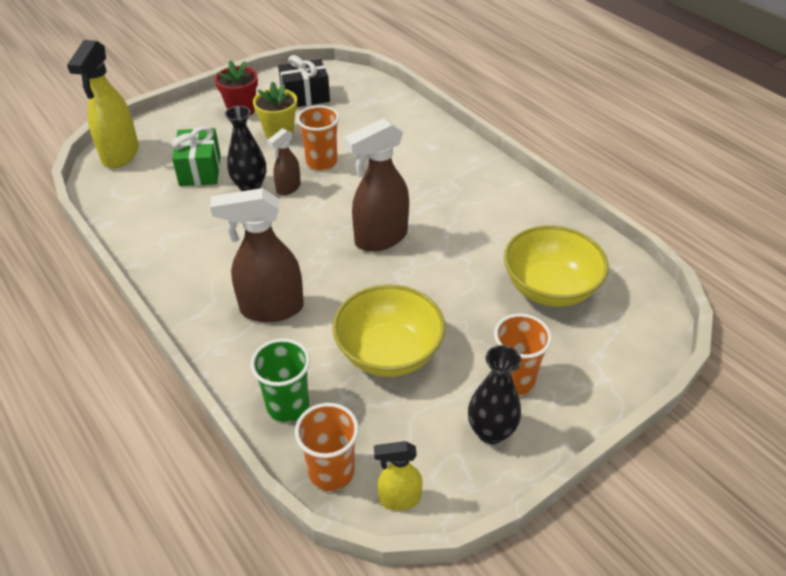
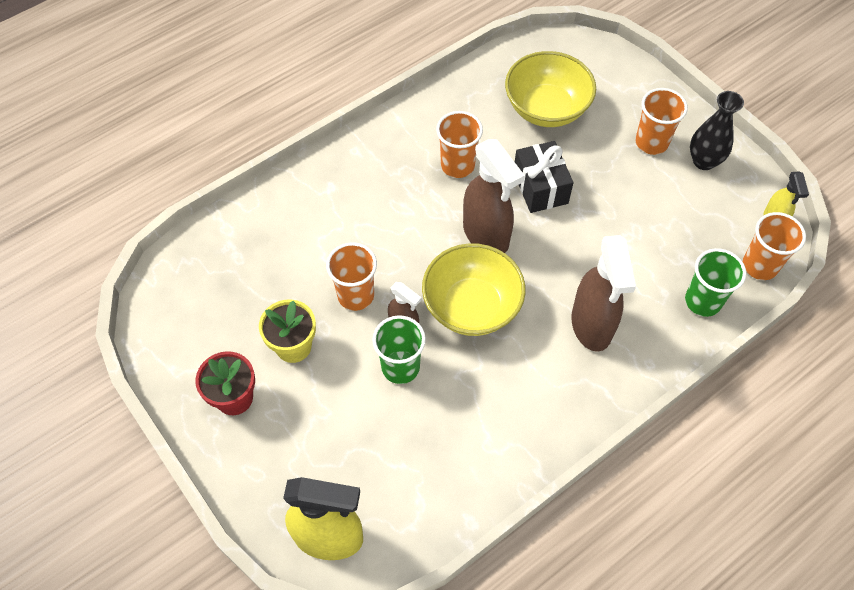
camera: 90 degrees left, 15 degrees up
green gift [172,126,221,186] -> none
black vase [225,106,266,191] -> green cup [372,315,426,384]
black gift [278,55,330,107] -> black gift moved to [515,141,574,213]
yellow bowl [333,284,445,377] -> yellow bowl moved to [422,243,526,336]
none -> orange cup [436,111,483,178]

